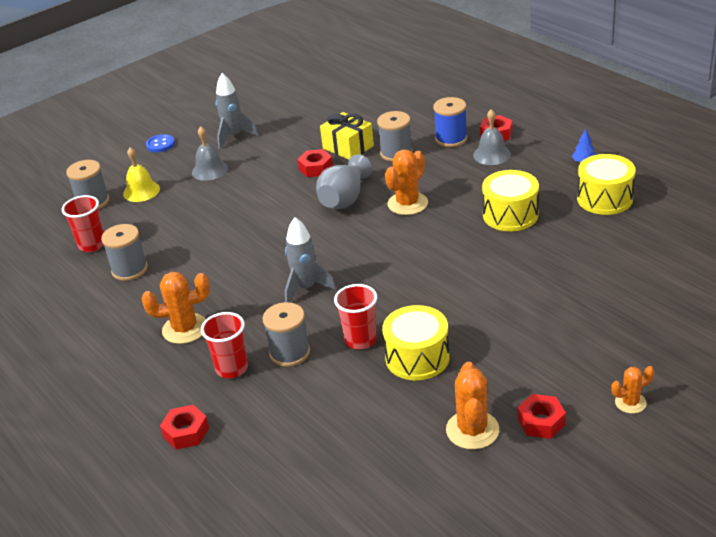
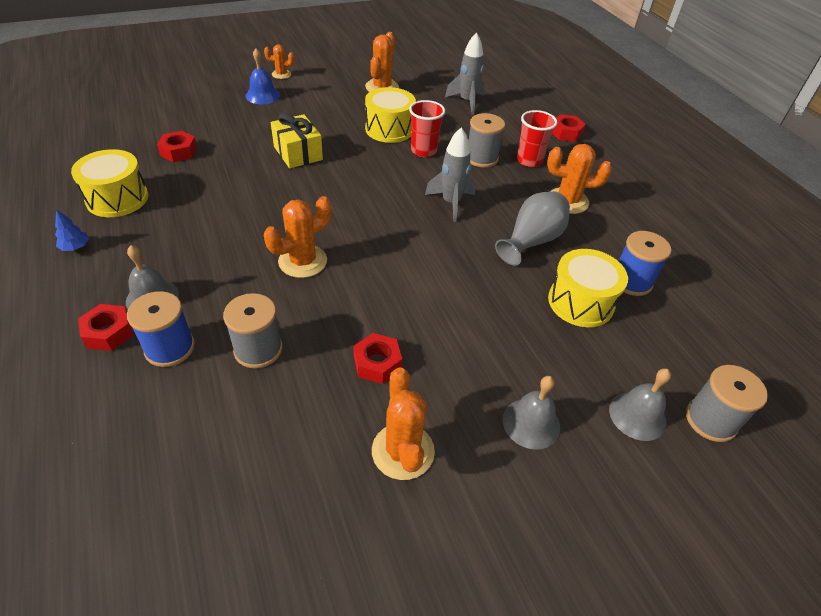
camera: 170 degrees left, 10 degrees up
red cup [62,195,104,252] -> none
grey spool [101,224,148,281] -> blue spool [619,231,671,296]
yellow bell [123,147,160,202] -> grey bell [609,368,671,441]
blue button [146,134,175,152] -> none
grey rocket [215,73,258,149] -> grey rocket moved to [445,32,485,114]
grey vase [316,154,372,209] -> grey vase moved to [495,191,570,266]
yellow gift [320,112,374,160] -> yellow gift moved to [271,113,323,168]
yellow drum [482,170,539,231] -> yellow drum moved to [548,249,628,327]
red nut [517,394,566,439] -> red nut moved to [157,131,197,162]
none -> blue bell [246,48,280,104]
none -> orange cactus [372,367,435,480]

